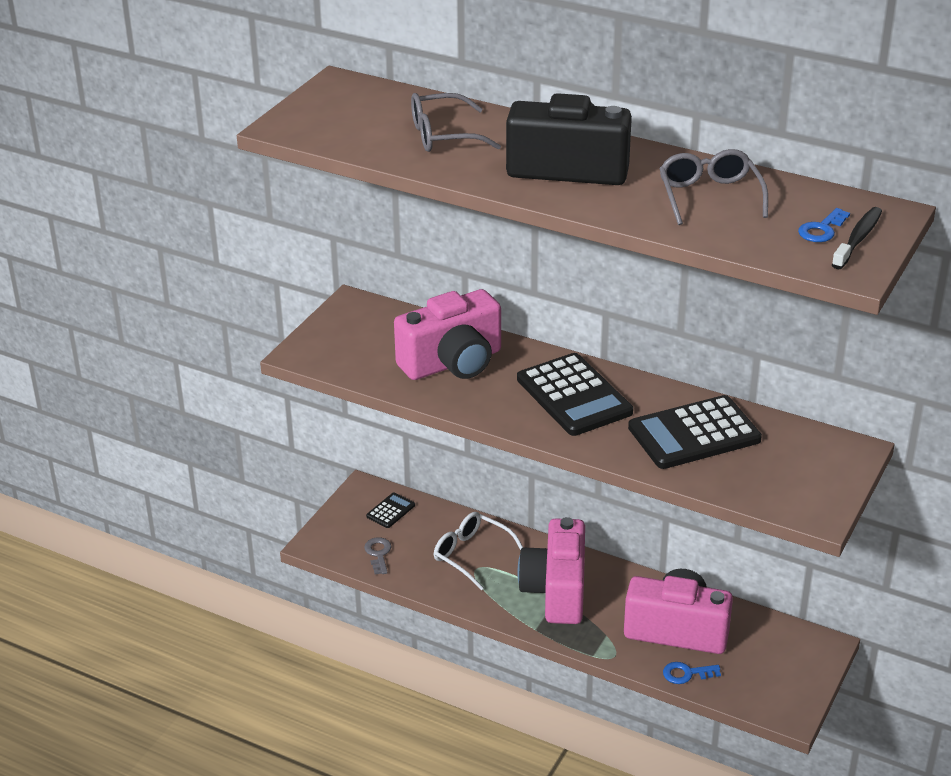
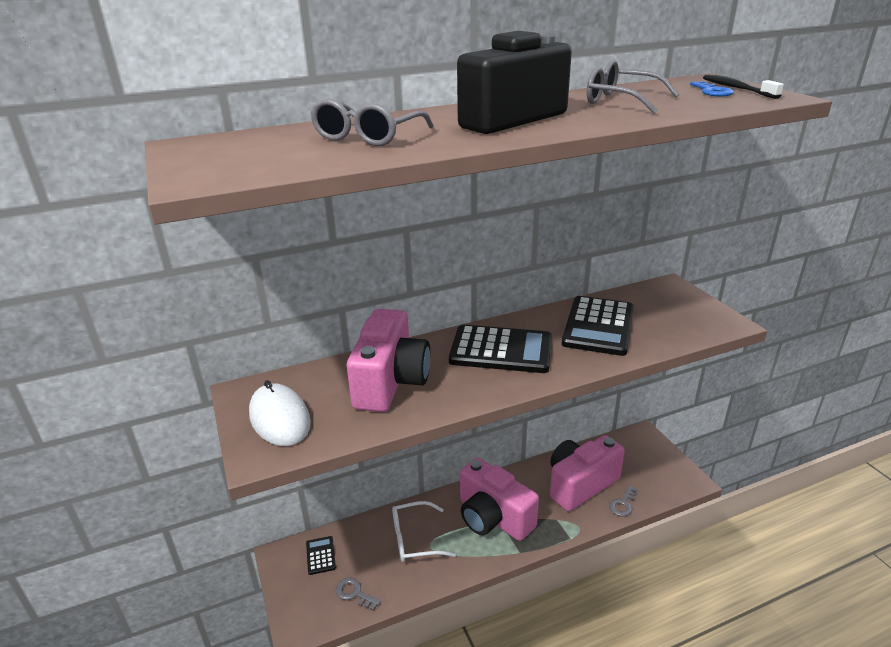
camera: 50 degrees left, 5 degrees down
blue key [663,662,721,684] -> grey key [609,485,638,517]
none -> white mouse [249,380,311,446]

